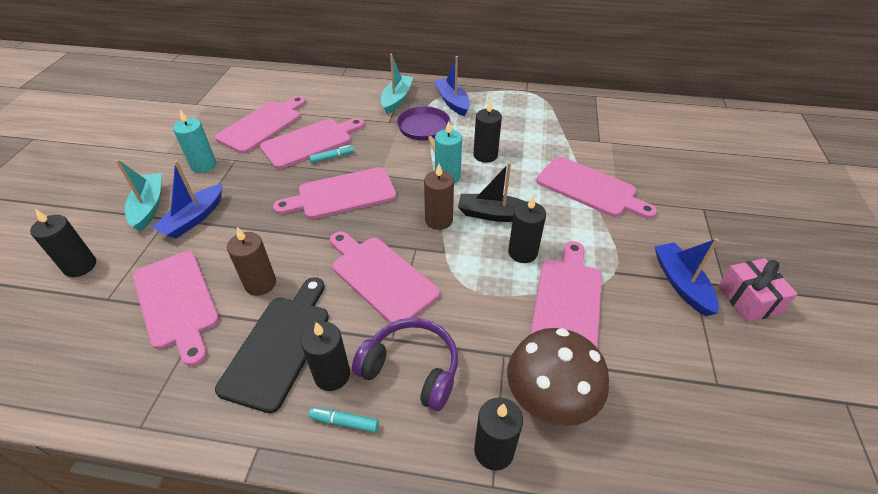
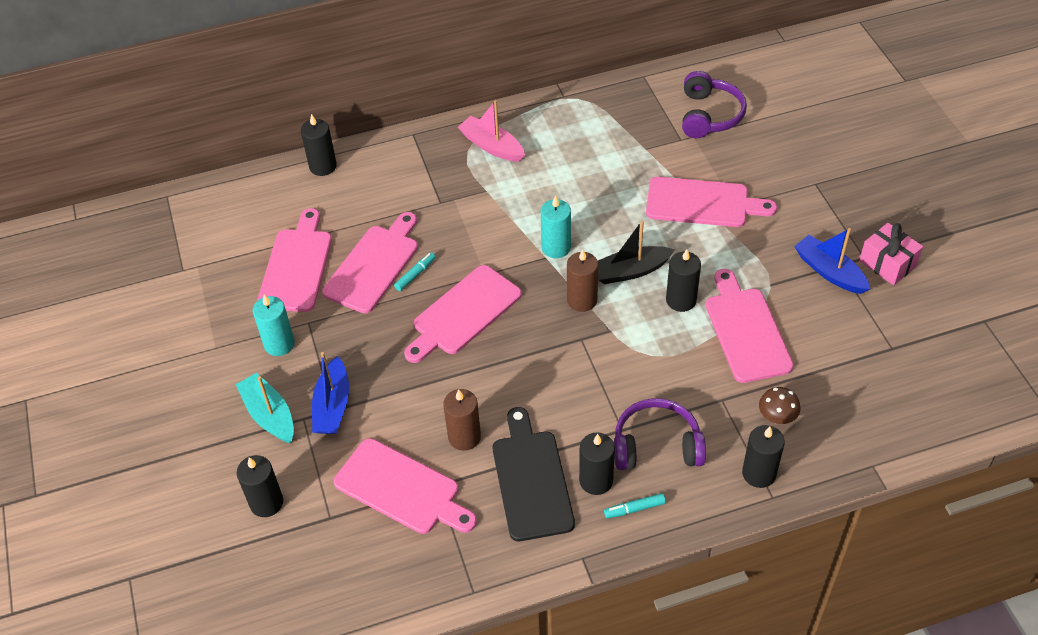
camera: 25 degrees left, 5 degrees up
pink cutting board [330,231,440,323] -> none
turquoise boat [381,54,413,114] -> none
purple pan [397,106,450,153] -> none
blue boat [434,56,470,116] -> pink boat [458,100,525,162]
black candle [473,100,502,163] -> black candle moved to [301,114,337,176]
brown mushroom [507,328,609,426] -> brown mushroom [759,387,801,424], size x0.49
none -> purple headphones [682,71,747,138]

